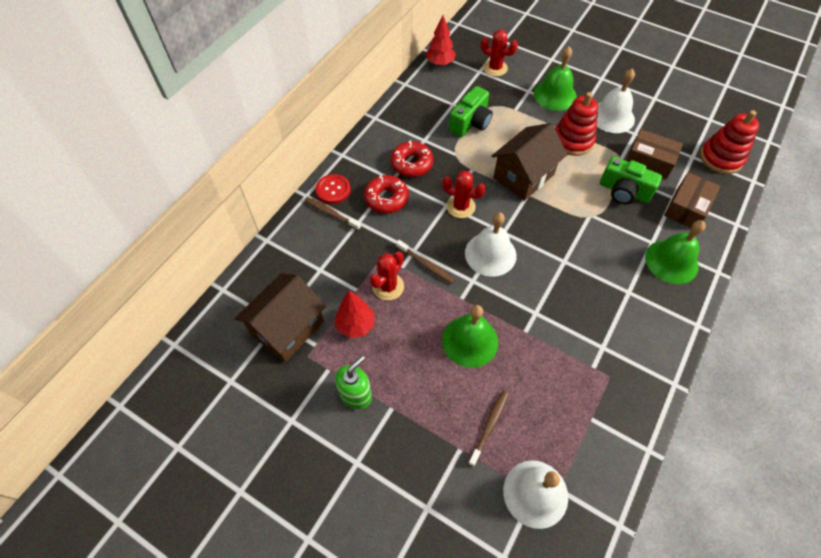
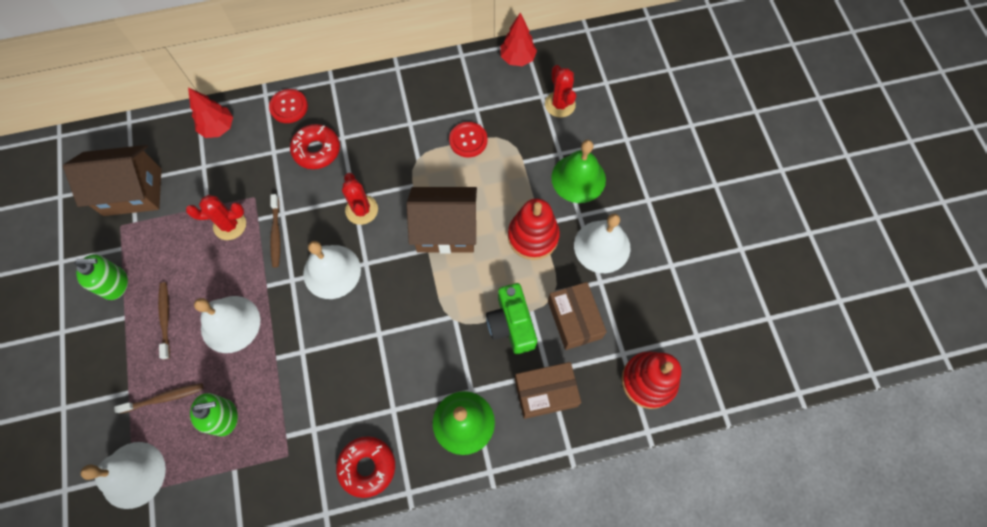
camera: 45 degrees right, 10 degrees up
brown toothbrush [304,197,361,230] -> brown toothbrush moved to [158,282,170,359]
red tree [334,290,375,338] -> red tree moved to [188,87,233,138]
red donut [390,140,433,177] -> red donut moved to [336,436,395,498]
green bell [442,305,498,368] -> white bell [194,296,260,353]
green camera [449,86,493,137] -> red button [449,122,488,158]
none -> green soap dispenser [190,393,238,437]

